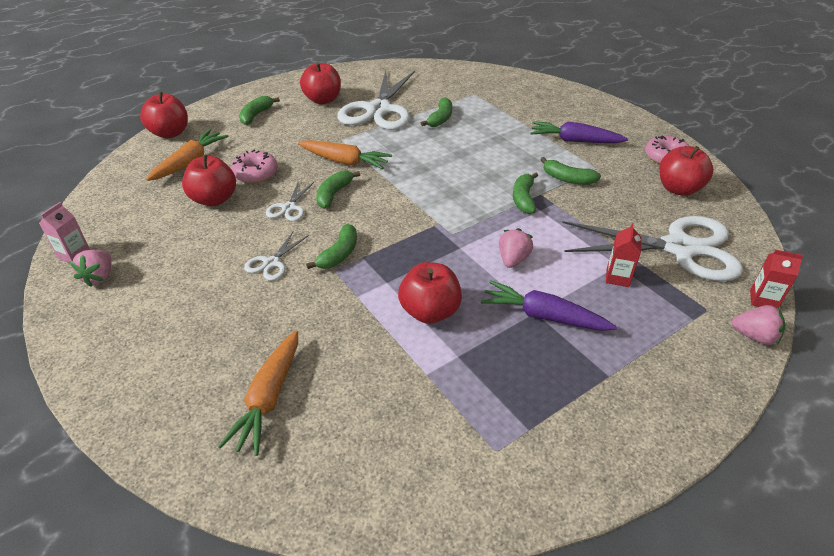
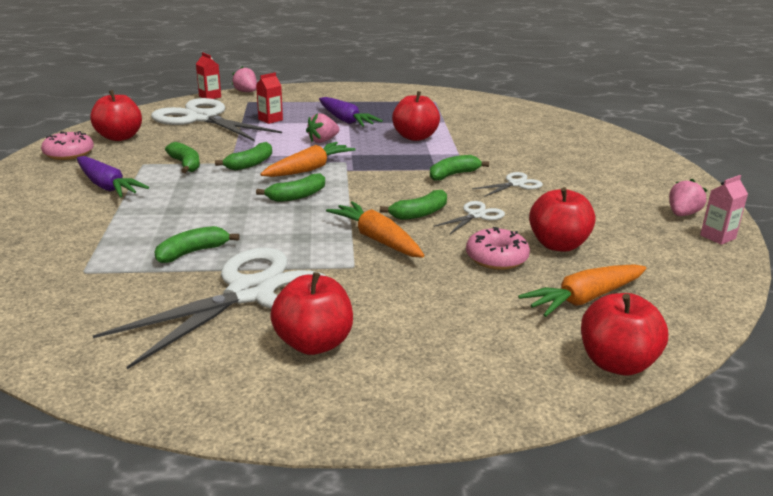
camera: 150 degrees left, 15 degrees down
orange carrot [218,330,298,456] -> orange carrot moved to [260,142,356,177]
green banana [239,96,280,125] -> green banana moved to [256,173,325,202]

